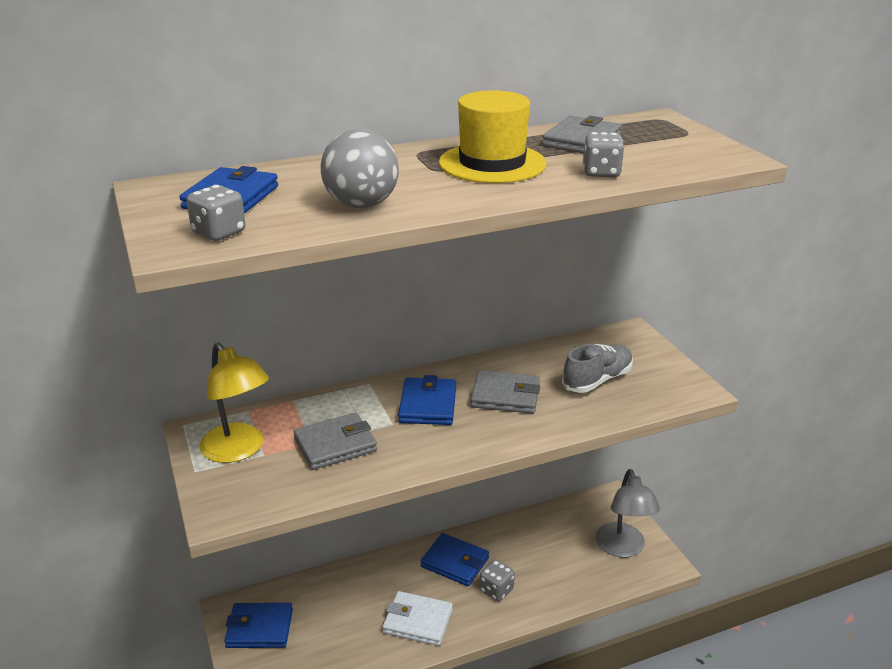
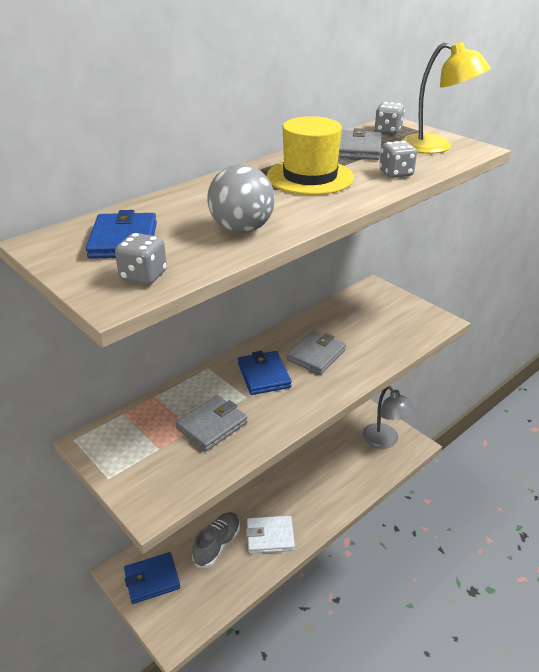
camera: 20 degrees left, 5 degrees up
yellow lamp [200,342,269,463] -> yellow lamp moved to [401,42,491,154]
blue wallet [421,533,489,586] -> none
grey wallet [470,370,540,414] -> grey wallet turned 45 degrees counterclockwise [287,331,346,375]
grey dice [480,560,515,601] -> grey dice moved to [374,102,405,134]
grey shoe [562,344,633,393] -> grey shoe moved to [192,512,240,568]

